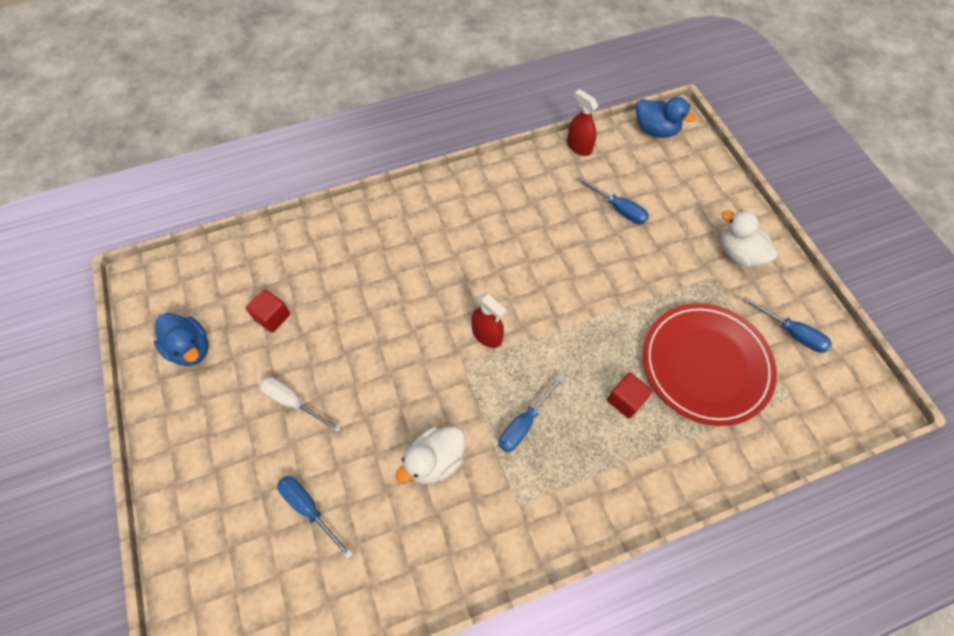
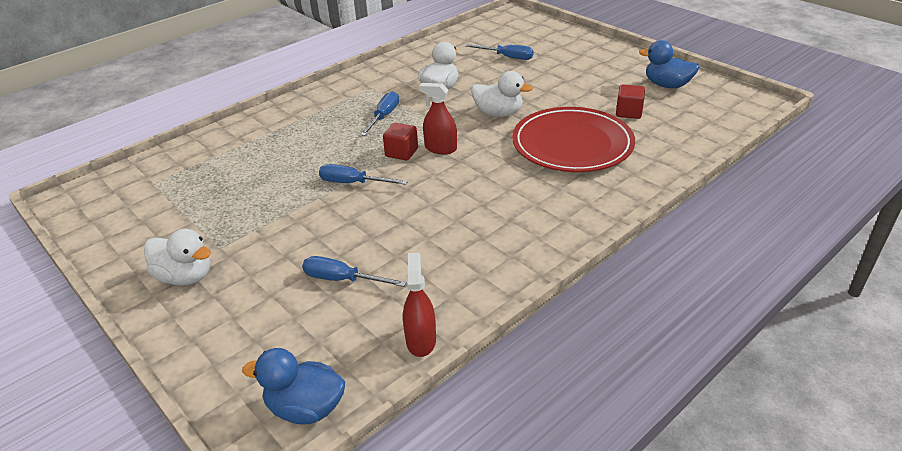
camera: 160 degrees right, 25 degrees down
white screwdriver [259,377,341,433] -> none
red spray bottle [567,89,598,156] -> red spray bottle turned 120 degrees counterclockwise [403,252,436,357]
red cube [607,372,652,418] -> red cube moved to [383,123,418,160]
red plate [643,303,777,426] -> red plate moved to [512,107,635,172]
blue screwdriver [742,297,832,353] -> blue screwdriver moved to [319,164,408,185]
none -> white duck [471,71,533,117]

